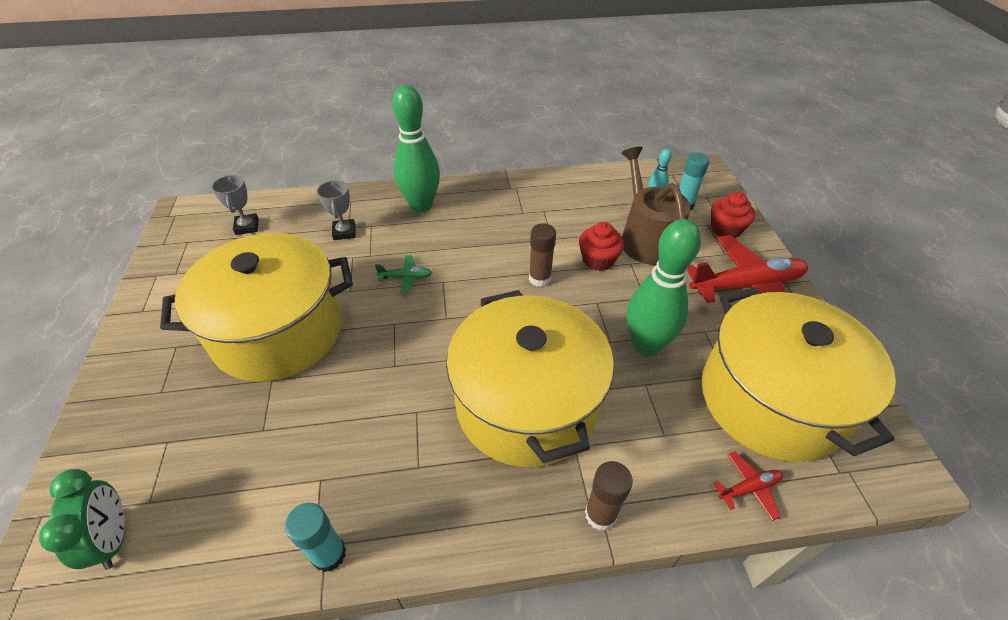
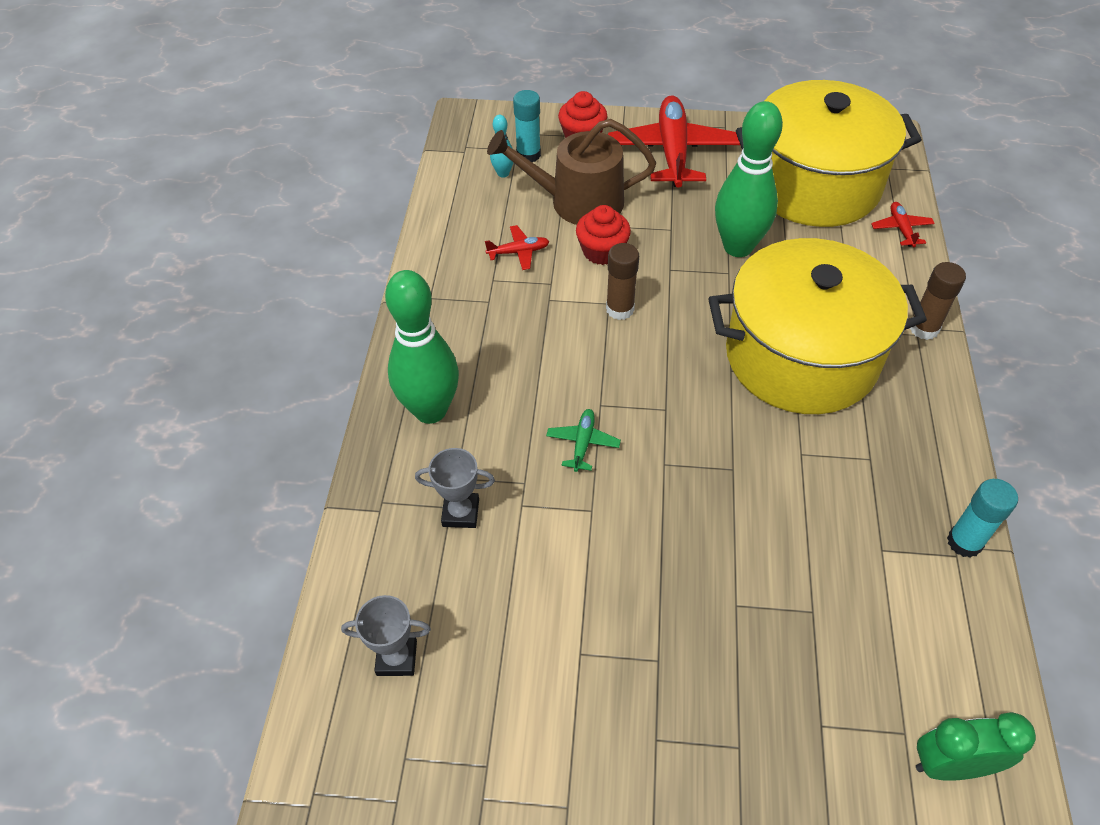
camera: 75 degrees left, 5 degrees up
yellow pot [160,233,353,382] -> none
none -> red plane [485,225,550,270]

